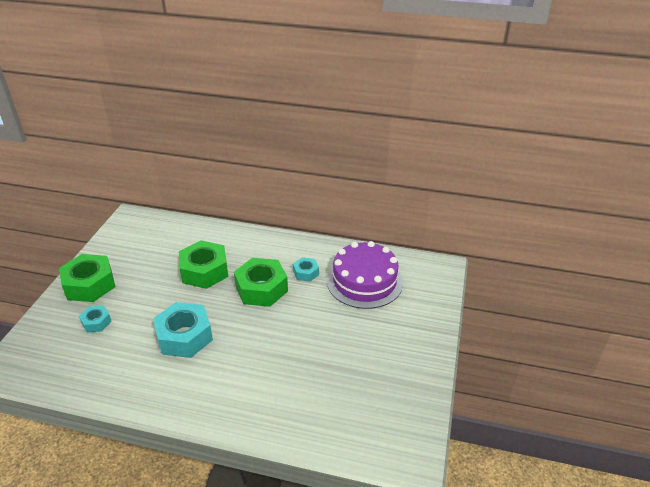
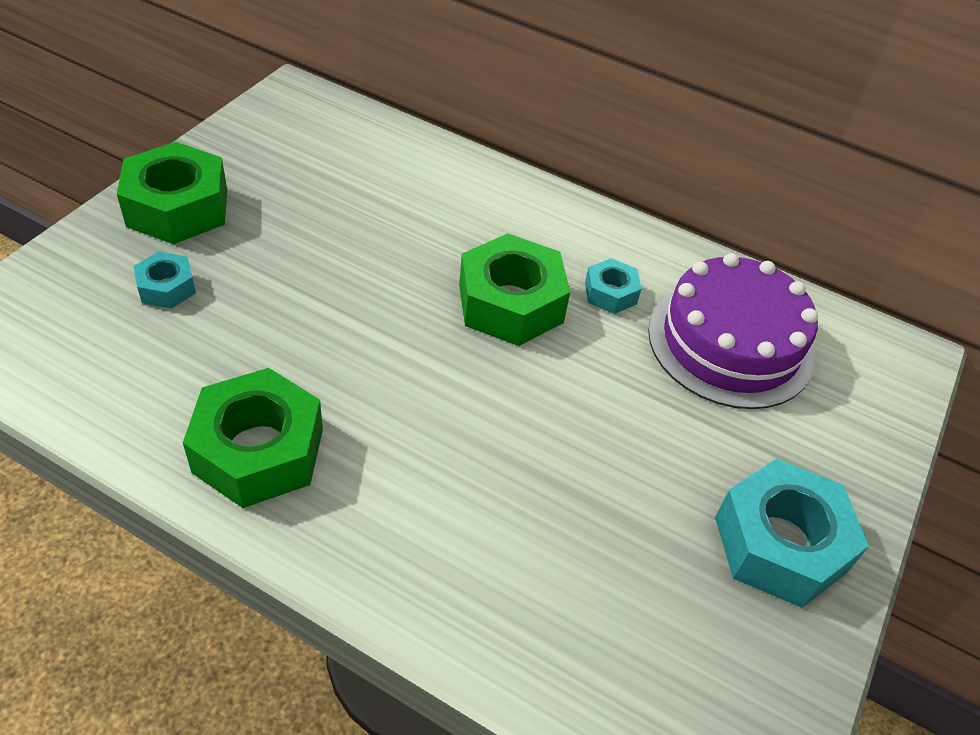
camera: 10 degrees right, 10 degrees up
turquoise nut [153,302,213,358] -> turquoise nut moved to [715,458,869,608]
green nut [179,240,228,289] -> green nut moved to [183,368,323,508]

